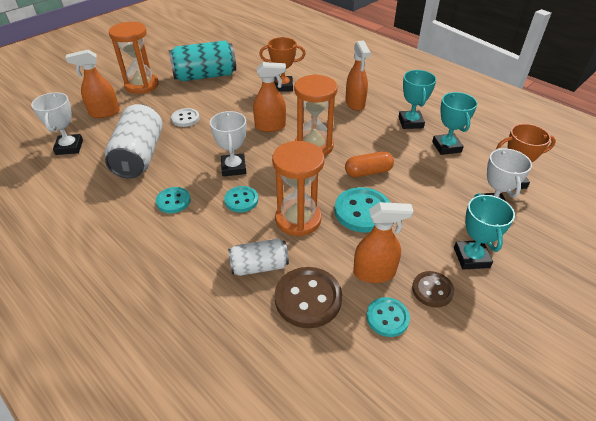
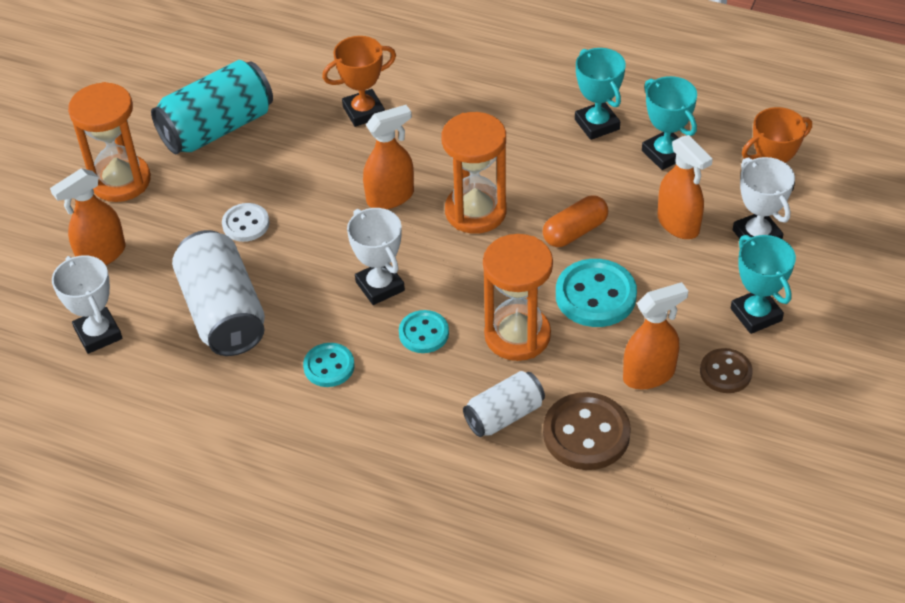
camera: 20 degrees left, 5 degrees up
orange spray bottle [345,40,371,111] -> orange spray bottle moved to [657,135,713,239]
turquoise button [366,297,410,337] -> none

